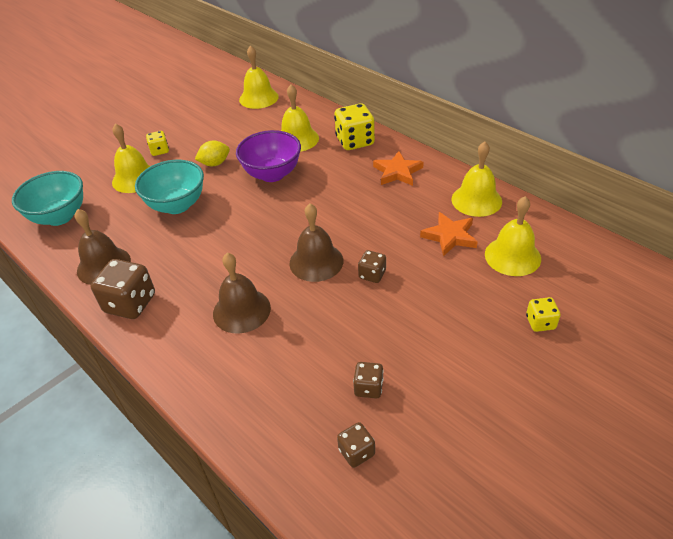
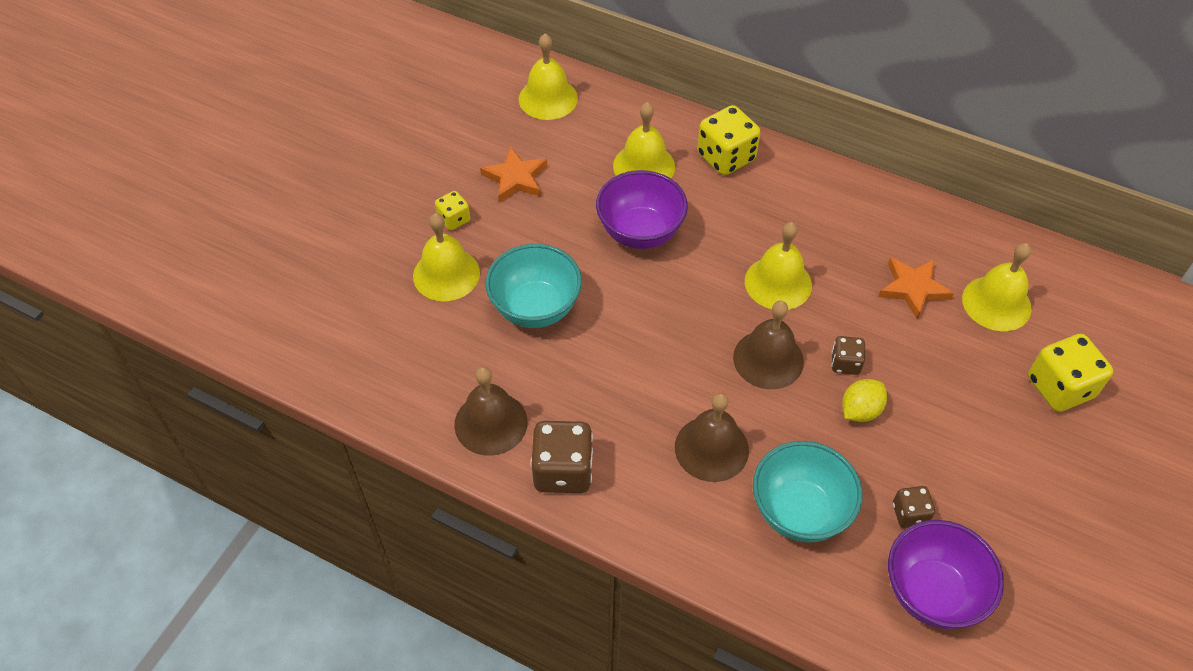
camera: 20 degrees left, 10 degrees up
turquoise bowl [12,171,83,226] -> turquoise bowl moved to [753,441,863,542]
yellow lemon [195,141,230,166] -> yellow lemon moved to [842,379,887,422]
brown dice [337,422,375,468] -> purple bowl [888,520,1004,629]
orange star [373,151,424,186] -> orange star moved to [480,146,547,202]
yellow bell [451,141,502,217] -> yellow bell moved to [745,222,812,310]
yellow dice [526,297,561,332] -> yellow dice [1028,334,1113,412], size x1.82

